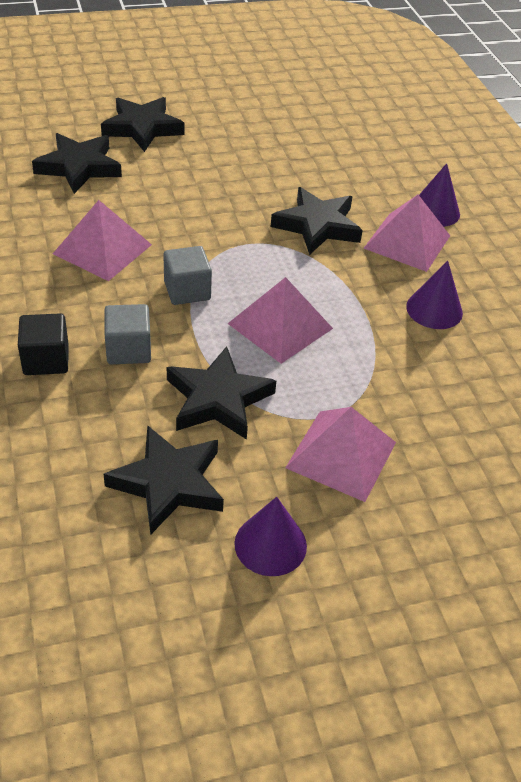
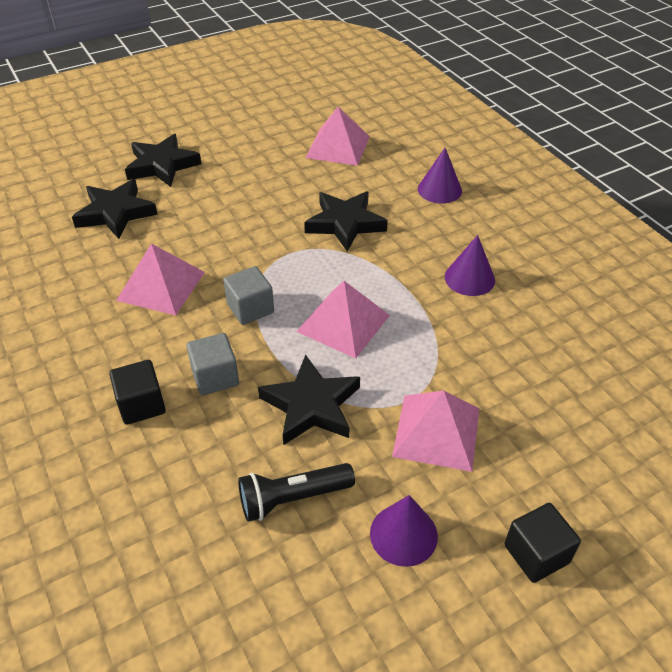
camera: 10 degrees left, 0 degrees up
black star [104,425,224,535] -> black flashlight [238,463,355,522]
pink pyramid [364,195,450,272] -> pink pyramid moved to [306,107,370,166]
none -> black cube [505,503,581,583]

